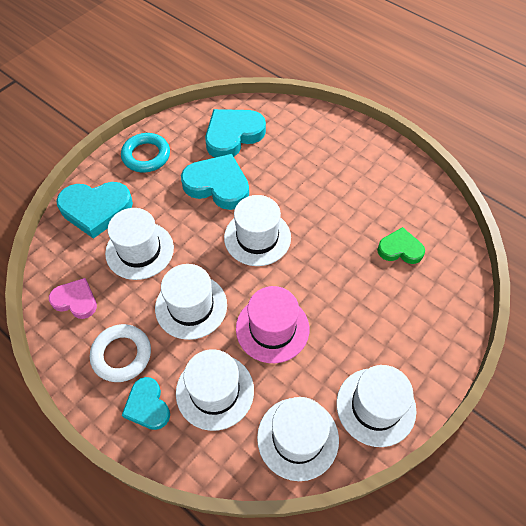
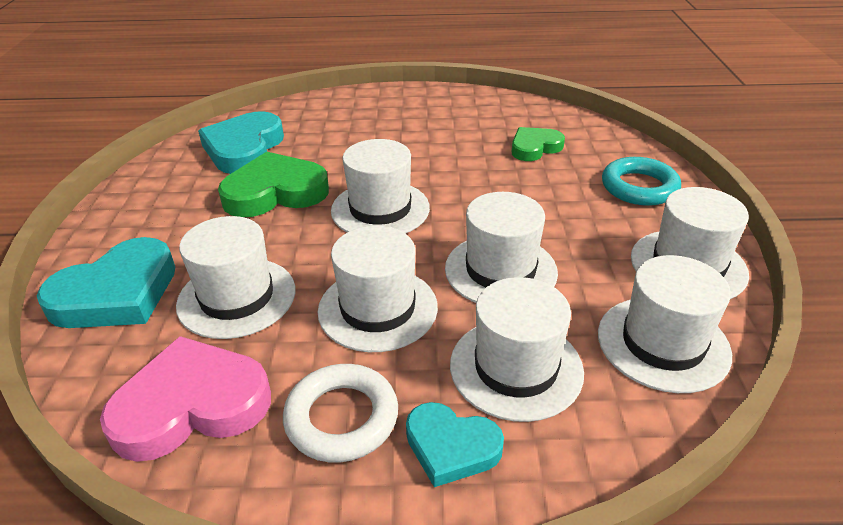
camera: 40 degrees left, 20 degrees down
pink heart [49,278,97,319] -> pink heart [100,336,271,462], size x1.66
turquoise ring [121,133,170,172] -> turquoise ring moved to [602,157,681,206]
turquoise heart [181,154,249,210] -> green heart [218,152,329,217]
pink hat [236,286,309,363] -> white hat [445,192,558,303]

